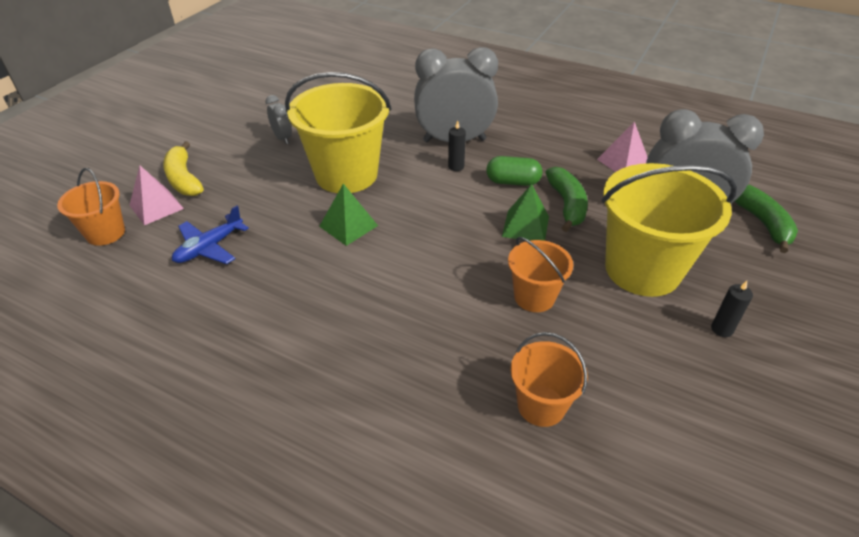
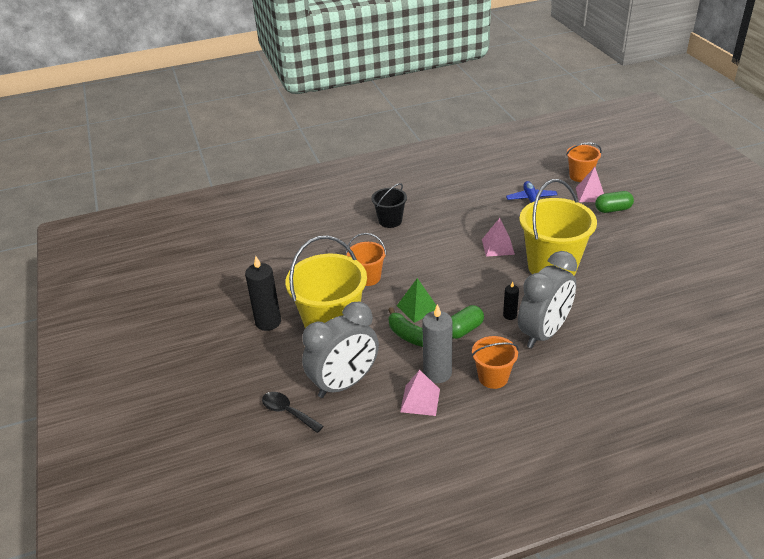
camera: 135 degrees right, 5 degrees down
yellow banana [163,141,204,196] -> green capsule [595,191,634,213]
grey clock [265,95,292,144] -> none
green pyramid [319,184,378,246] -> pink pyramid [482,218,515,257]
orange bucket [510,332,588,427] -> orange bucket moved to [471,336,519,389]
black candle [711,281,753,337] -> black candle [245,256,281,331], size x1.92
green banana [735,185,798,253] -> black spoon [262,392,323,433]
none -> black bucket [371,183,407,228]
none -> grey candle [422,304,453,383]

